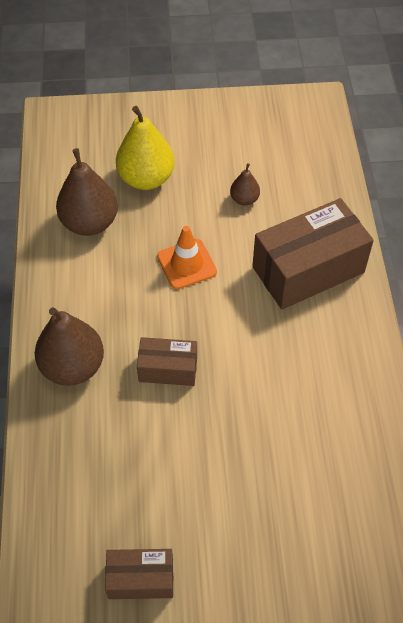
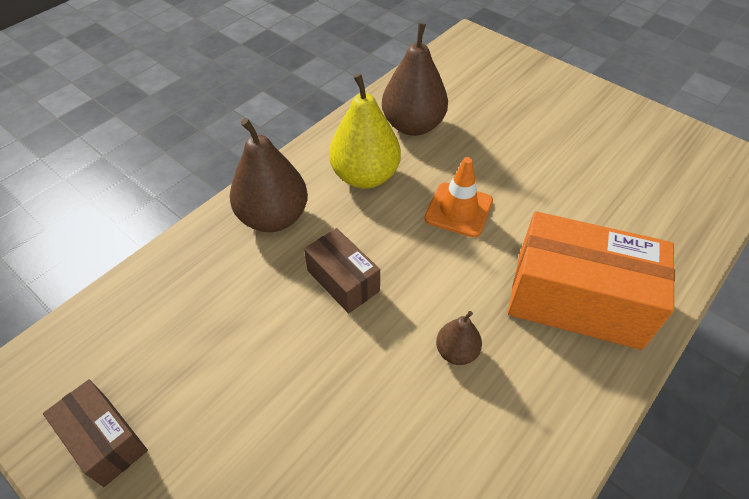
camera: 45 degrees right, 5 degrees down
yellow pear [116,106,175,190] -> yellow pear moved to [329,73,401,189]
brown pear [230,163,260,206] -> brown pear moved to [436,311,482,365]
brown box [252,198,374,310] -> orange box [508,211,675,350]

